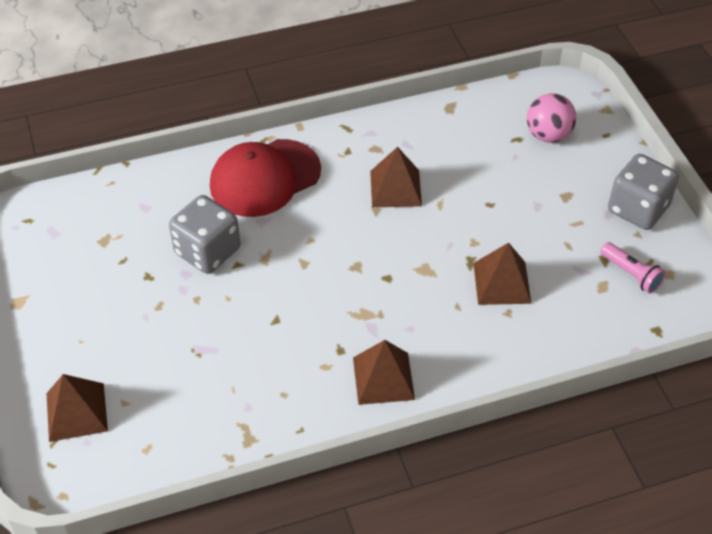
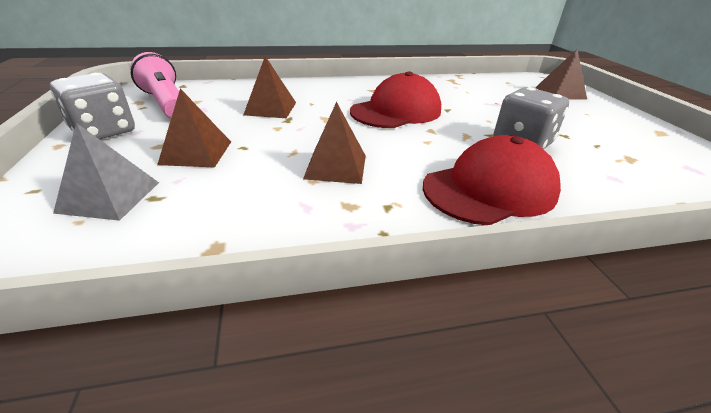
camera: 175 degrees left, 15 degrees down
brown pyramid [353,340,415,405] -> brown pyramid moved to [157,88,231,167]
pink ball [527,93,576,143] -> grey pyramid [53,123,159,221]
pink flashlight [600,242,666,294] -> pink flashlight [130,52,179,118], size x1.79
none -> red cap [350,71,441,128]

